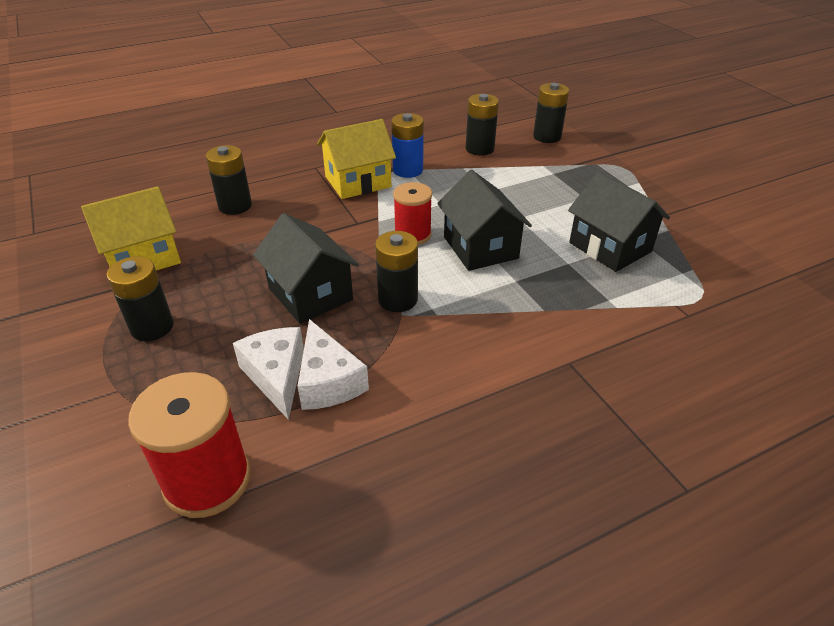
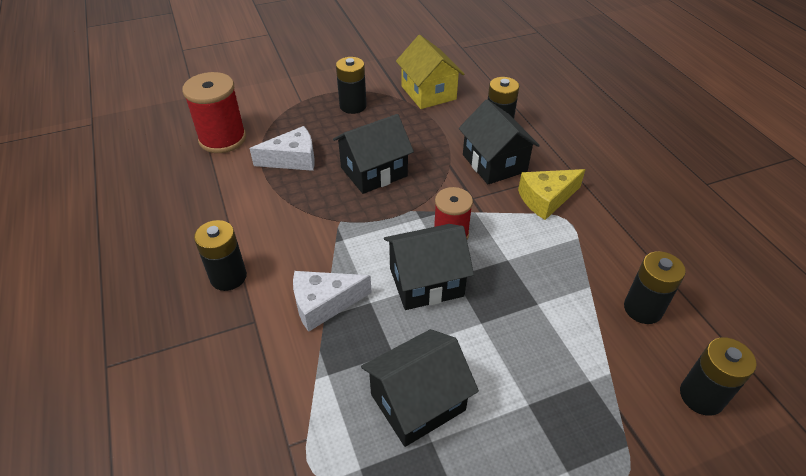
camera: 95 degrees right, 5 degrees up
white cheese [297,319,369,410] -> white cheese moved to [293,271,372,332]
yellow house [317,119,396,199] -> yellow cheese [518,169,586,220]
black battery [375,231,418,312] -> black battery moved to [194,220,247,291]
blue battery [391,113,424,178] -> none
none -> black house [459,99,540,184]

